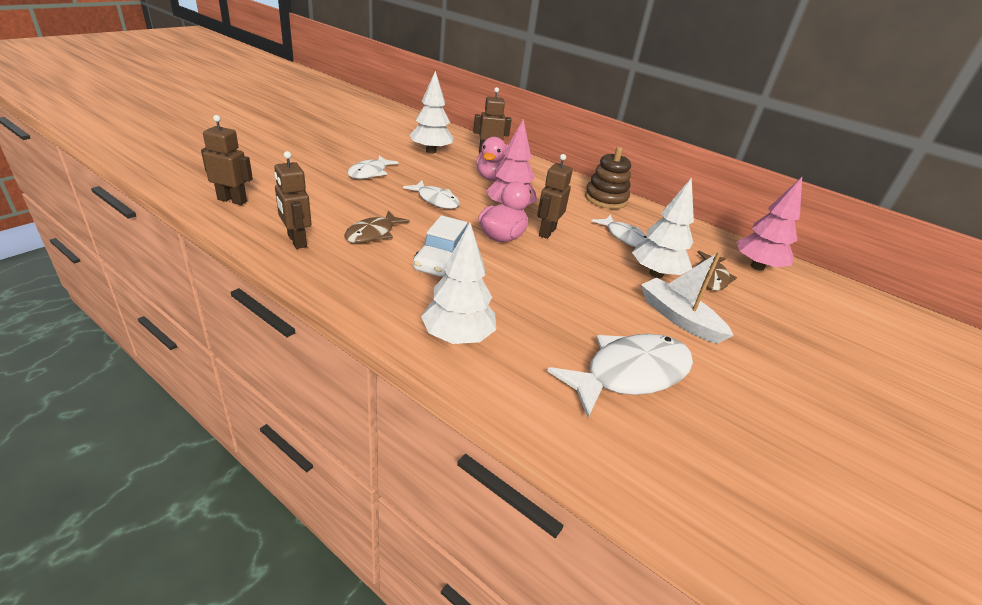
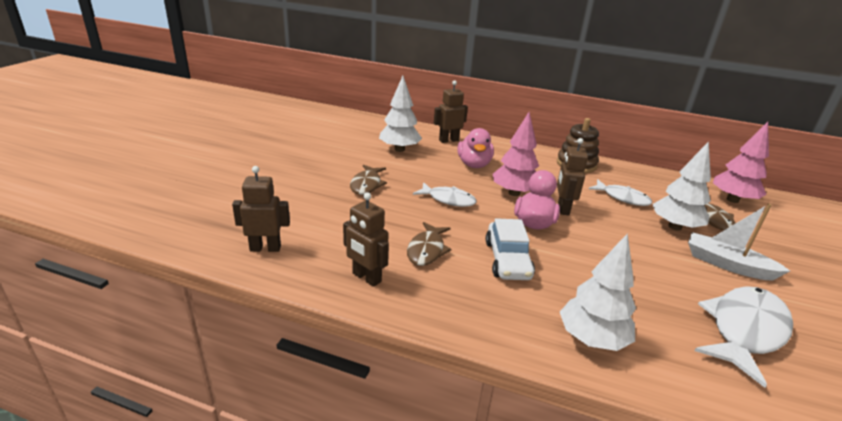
camera: 15 degrees left, 5 degrees down
white fish [347,155,399,179] -> brown fish [350,165,387,195]

